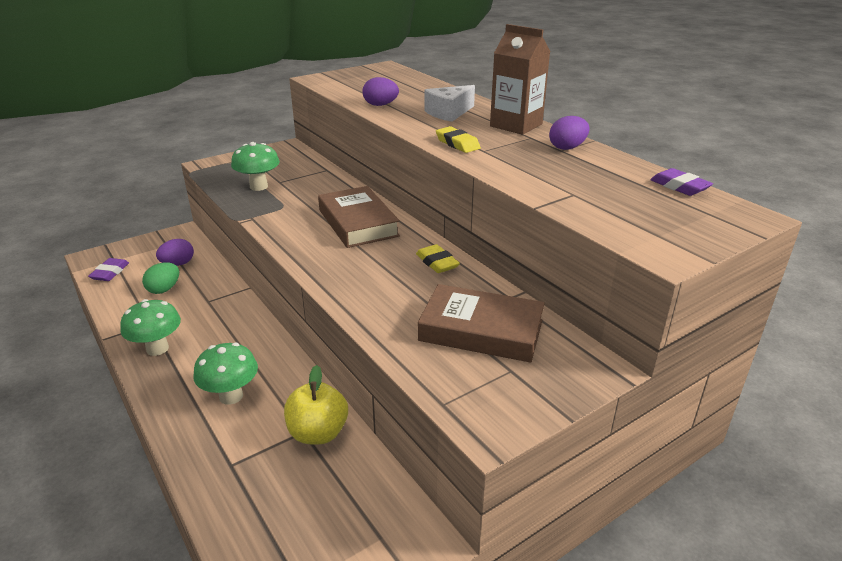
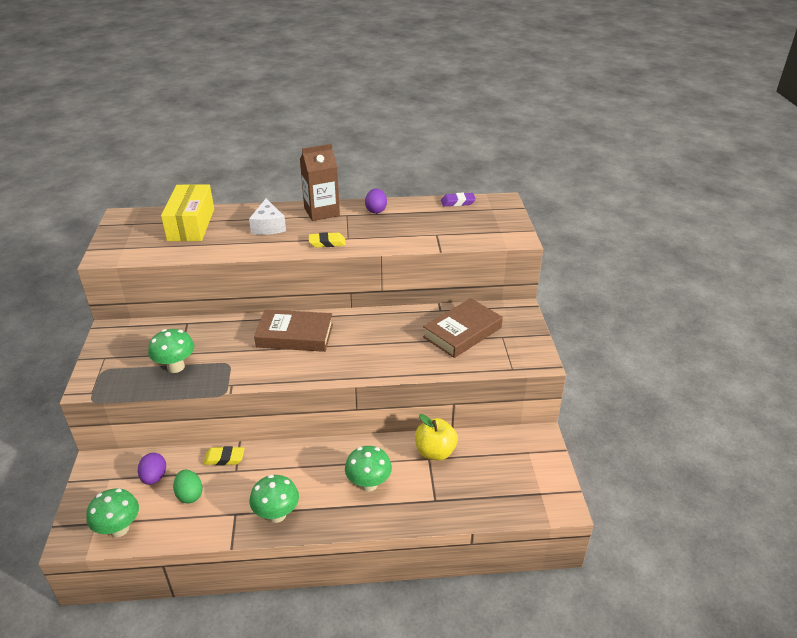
camera: 60 degrees left, 5 degrees up
purple eraser [88,258,129,281] -> green mushroom [86,488,139,537]
purple egg [362,77,399,106] -> none
yellow eraser [416,244,460,273] -> yellow eraser moved to [203,446,245,465]
none -> yellow box [161,184,214,241]

